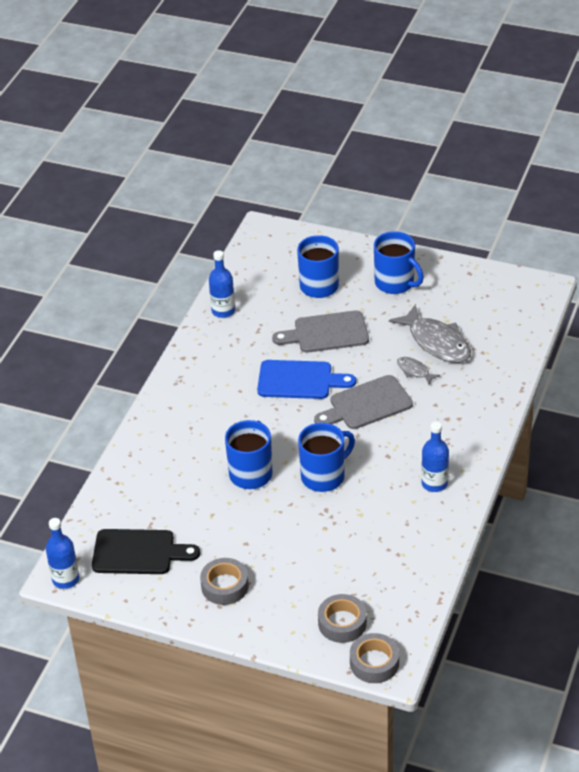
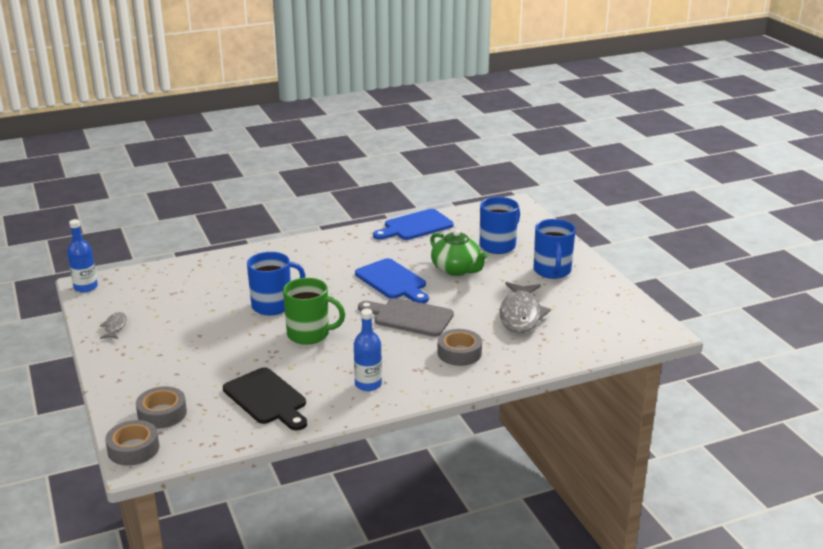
camera: 45 degrees right, 15 degrees down
black cutting board [92,529,200,574] -> black cutting board moved to [223,367,307,431]
grey tape [200,558,249,605] -> grey tape moved to [437,329,482,366]
blue bottle [209,250,235,318] -> blue cutting board [373,209,454,240]
grey cutting board [272,310,369,353] -> green teapot [430,230,488,276]
blue mug [298,423,355,492] -> green mug [283,278,345,345]
grey fish [397,357,440,385] -> grey fish moved to [100,312,127,339]

